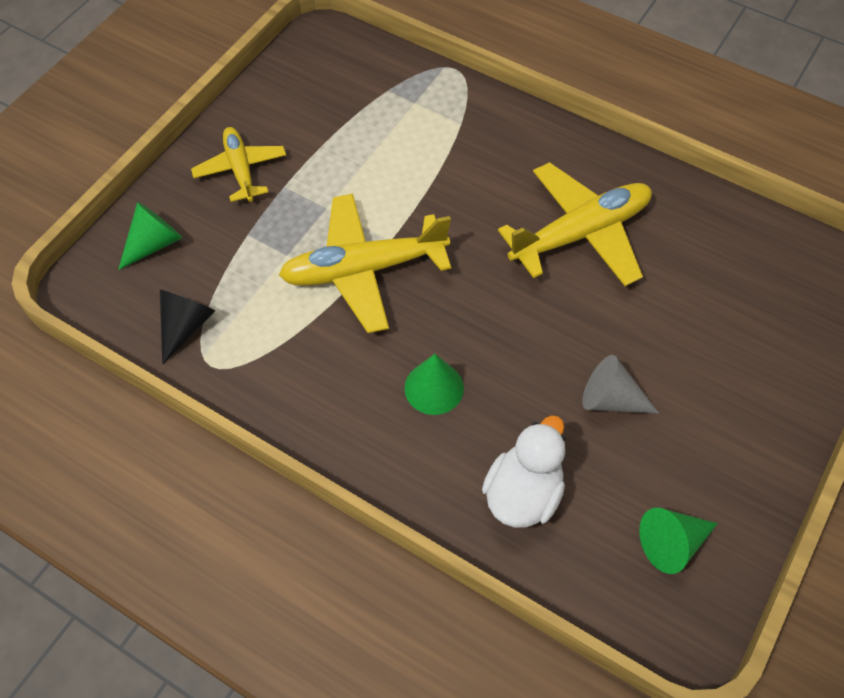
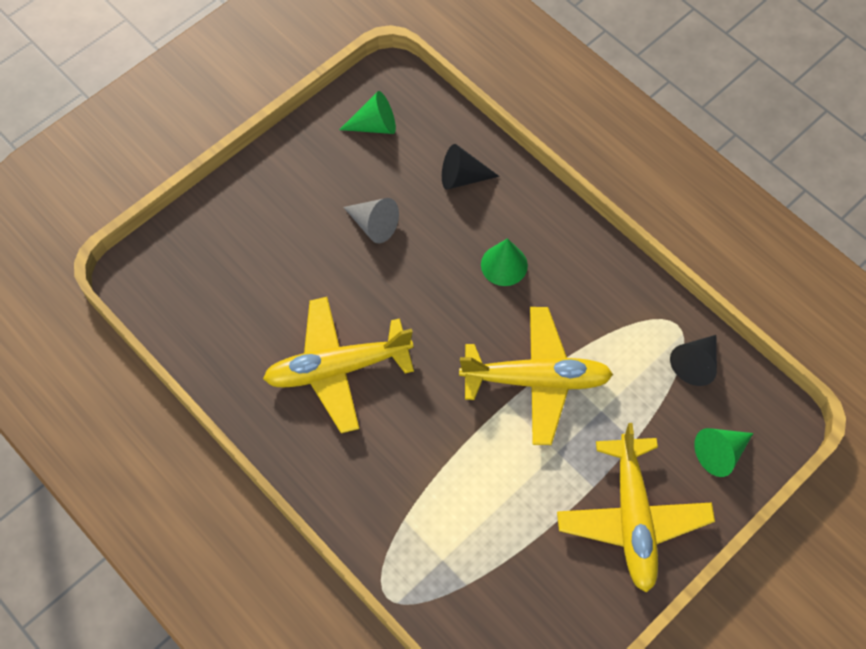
camera: 165 degrees left, 5 degrees up
yellow plane [191,127,286,202] -> yellow plane [557,423,715,593], size x1.65
white duck [482,415,565,528] -> black cone [442,144,499,190]

